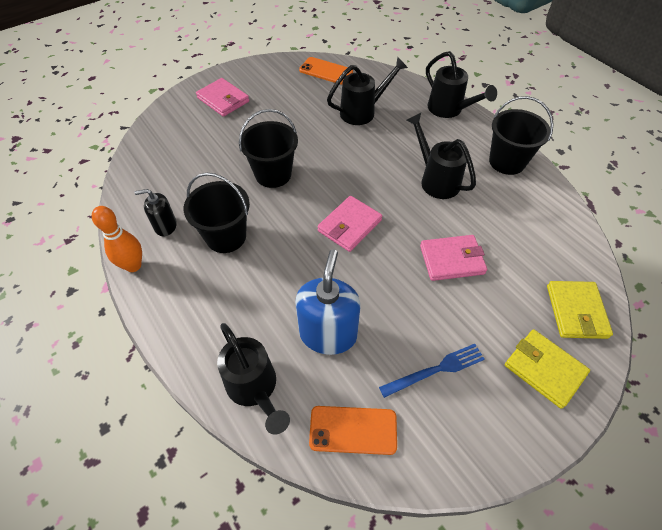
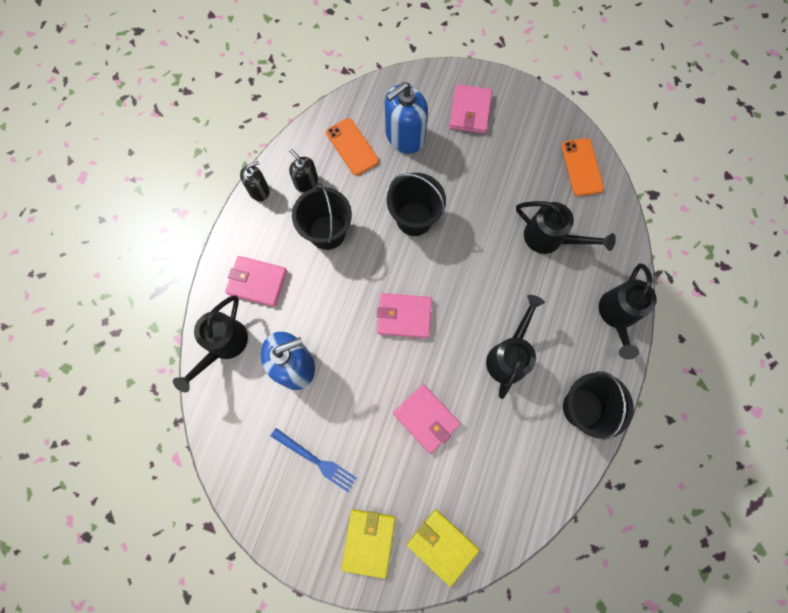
camera: 55 degrees right, 20 degrees up
orange bowling pin [92,206,142,272] -> black soap dispenser [240,161,269,201]
orange phone [309,406,397,455] -> orange phone moved to [326,118,379,176]
yellow wallet [547,281,613,339] -> yellow wallet turned 75 degrees clockwise [407,509,479,587]
none -> pink wallet [225,256,287,307]
none -> blue soap dispenser [385,82,428,153]

